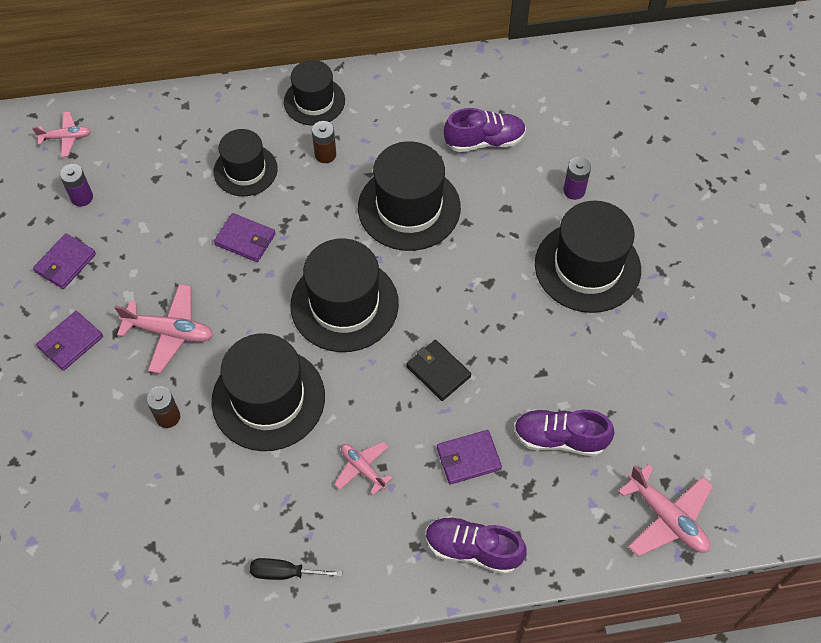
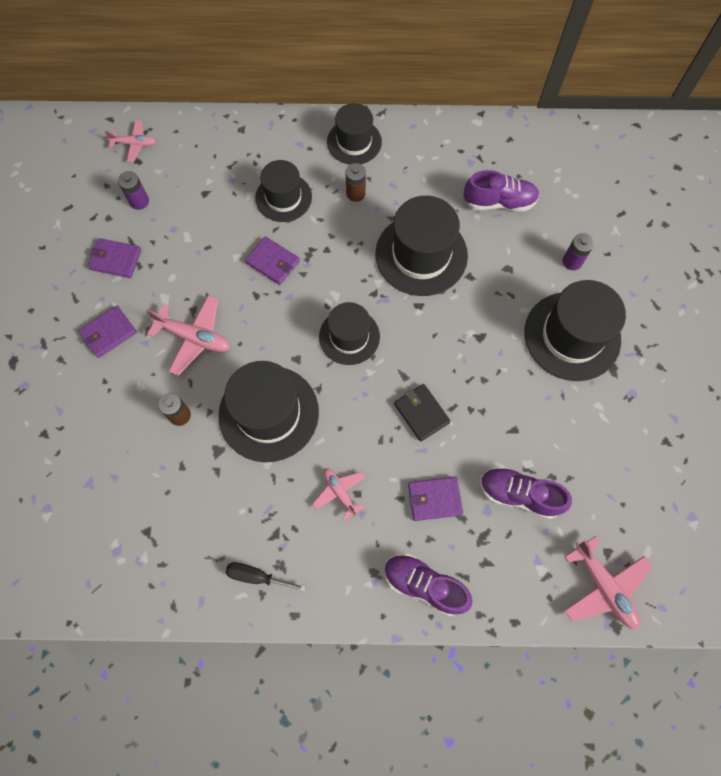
camera: 10 degrees right, 10 degrees up
purple wallet [33,233,96,289] -> purple wallet turned 60 degrees clockwise [88,238,142,278]
black hat [290,238,399,352] -> black hat [319,302,380,365], size x0.63

